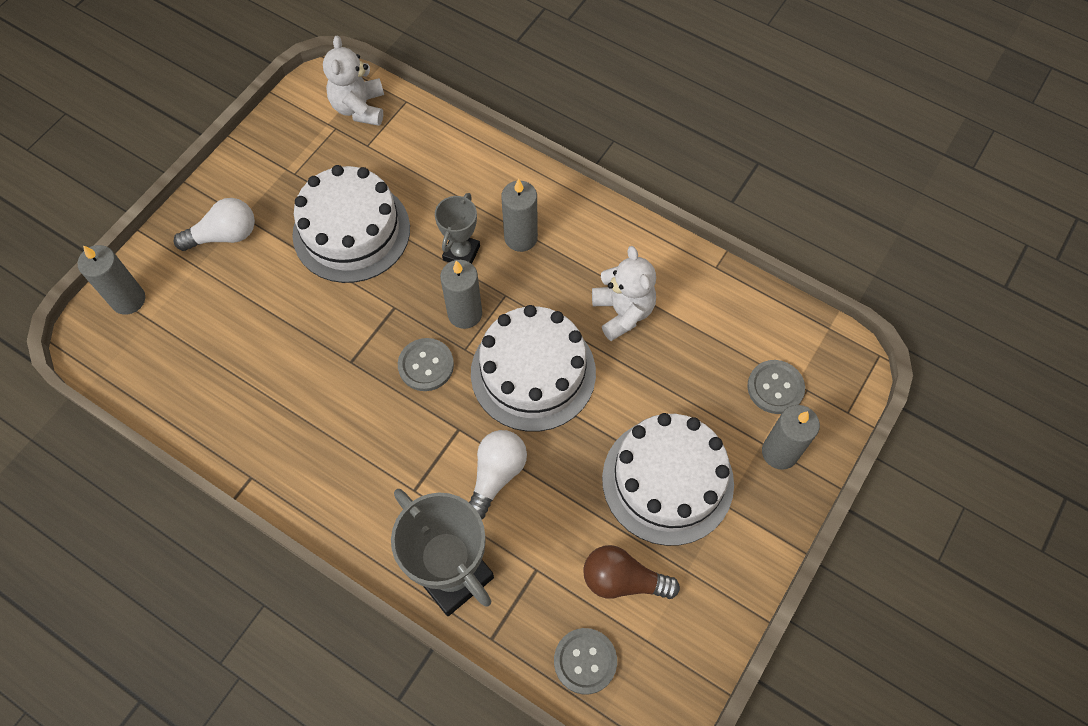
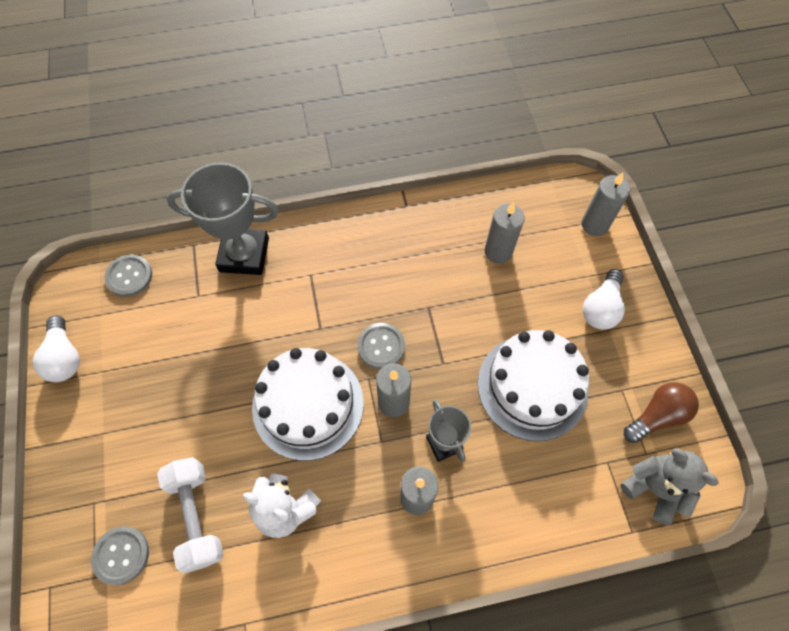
camera: 135 degrees right, 0 degrees up
white teddy bear [323,36,384,126] -> grey teddy bear [620,448,719,525]
white light bulb [469,430,527,519] -> white light bulb moved to [33,315,80,382]
brown light bulb [583,545,680,599] -> brown light bulb moved to [624,382,699,443]
white cake [602,413,734,546] -> none
grey candle [762,405,820,470] -> grey candle moved to [485,202,525,264]
none -> white dumbbell [157,457,224,573]

